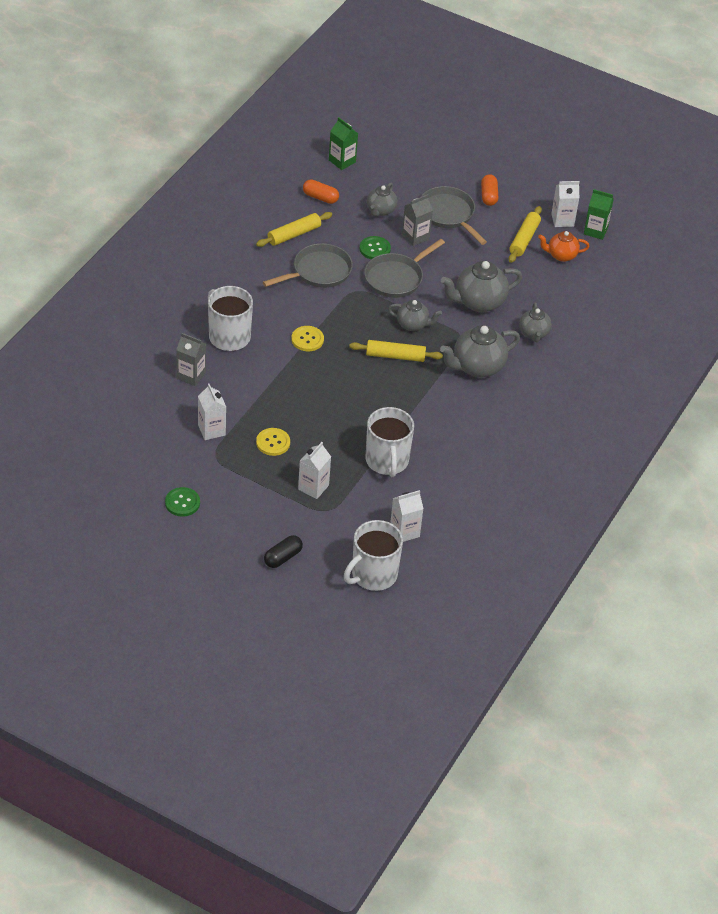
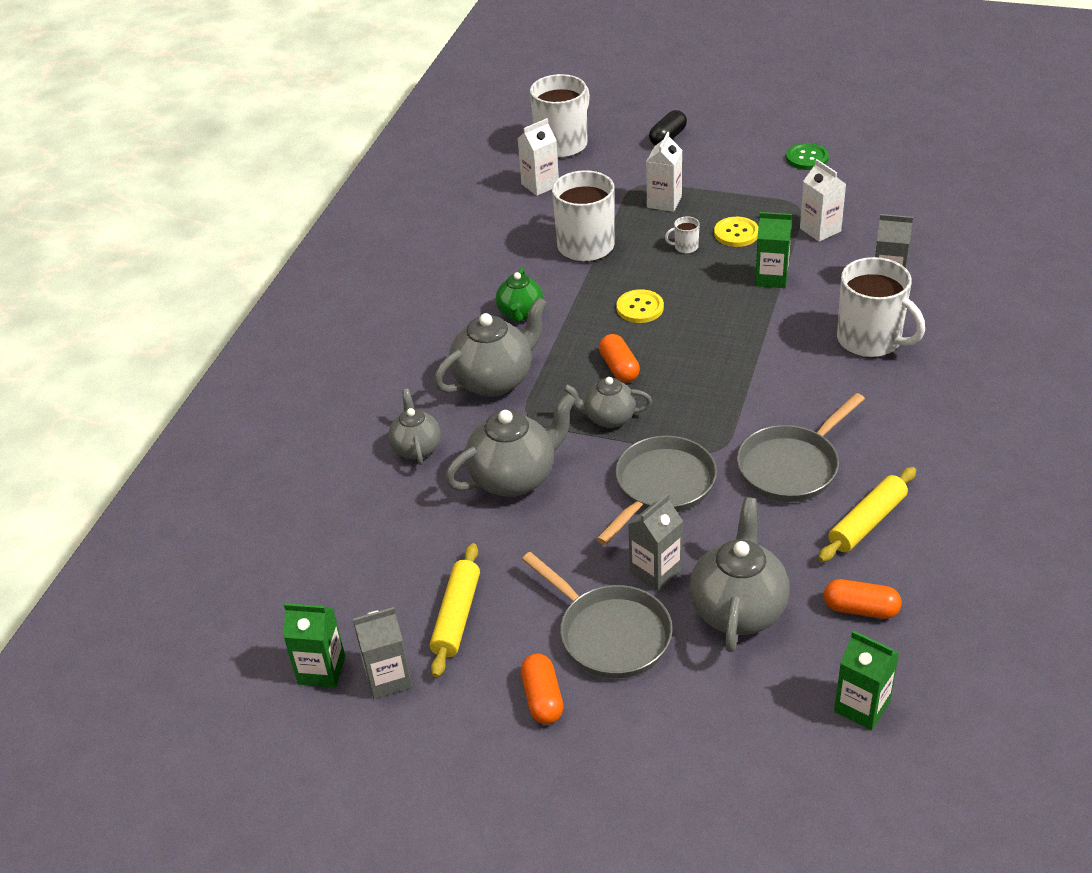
camera: 175 degrees right, 5 degrees down
yellow button [291,326,324,351] -> yellow button moved to [616,289,664,323]
yellow rolling pin [349,340,443,362] -> orange capsule [599,334,640,383]
green button [360,236,391,259] -> none
grey teapot [367,183,397,217] -> grey teapot [690,497,790,652], size x1.64
orange teapot [538,231,590,262] -> none
white carton [551,181,580,227] -> grey carton [353,607,412,699]
none -> green teapot [496,268,543,322]
none -> white mug [665,216,700,254]
none -> green carton [755,212,792,288]

